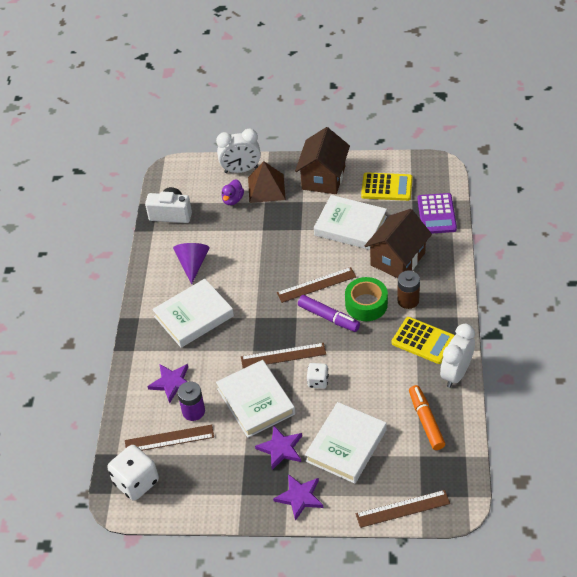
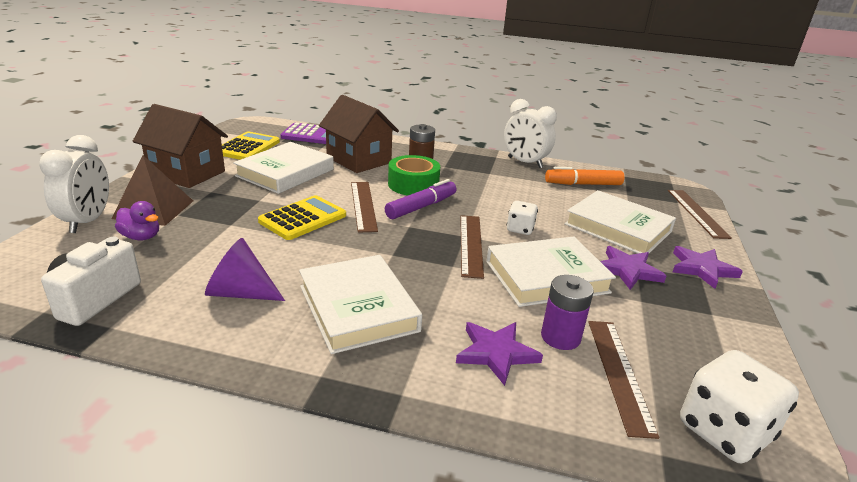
camera: 85 degrees left, 20 degrees down
yellow calculator [392,317,455,364] -> yellow calculator moved to [258,195,346,240]

